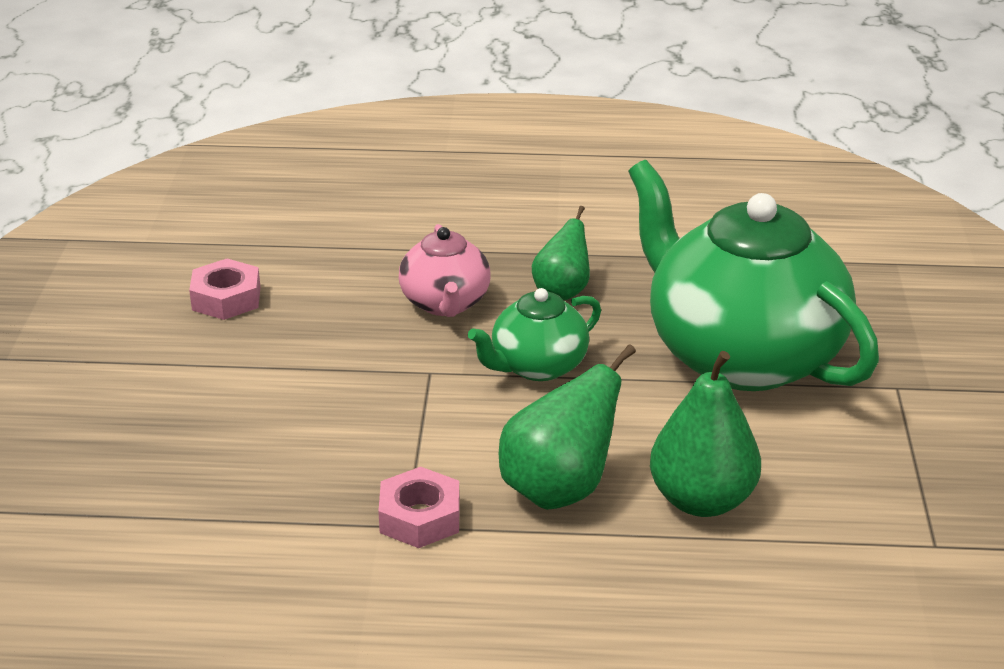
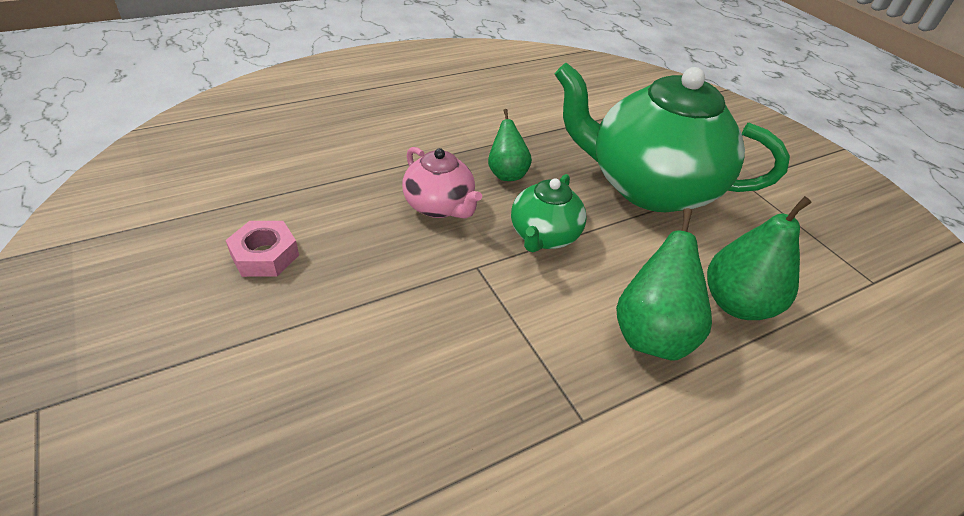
camera: 35 degrees left, 10 degrees up
pink nut [378,467,460,548] -> none

